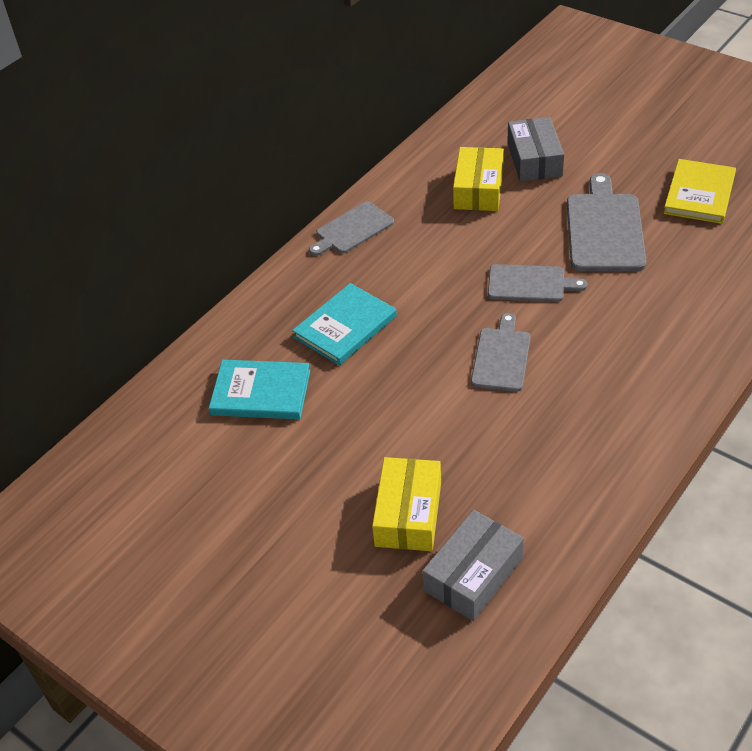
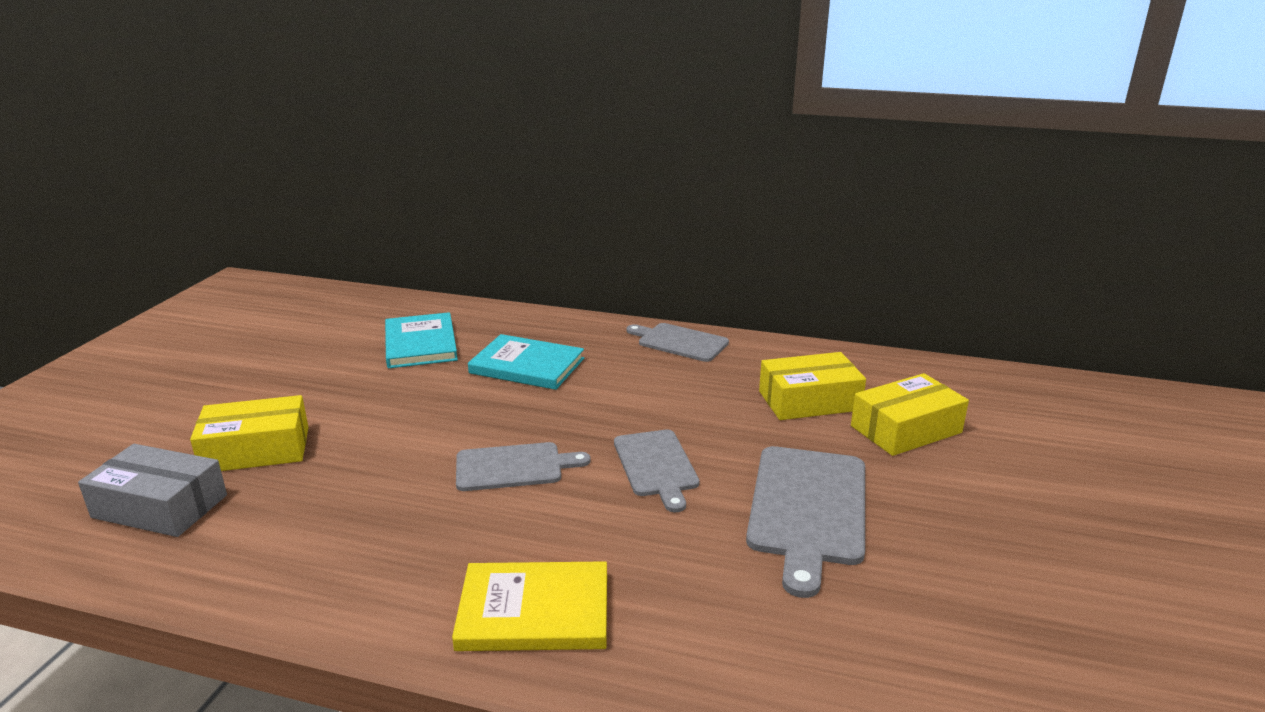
camera: 65 degrees right, 20 degrees down
grey box [507,117,564,182] -> yellow box [851,373,969,456]
grey cutting board [567,173,646,271] -> grey cutting board turned 120 degrees clockwise [746,446,865,598]
yellow book [664,159,736,224] -> yellow book moved to [452,561,607,651]

